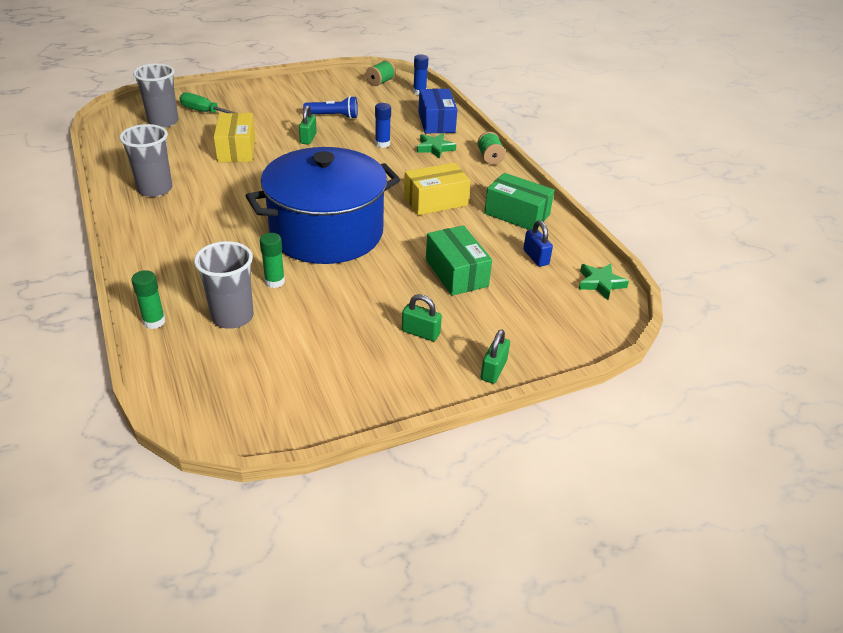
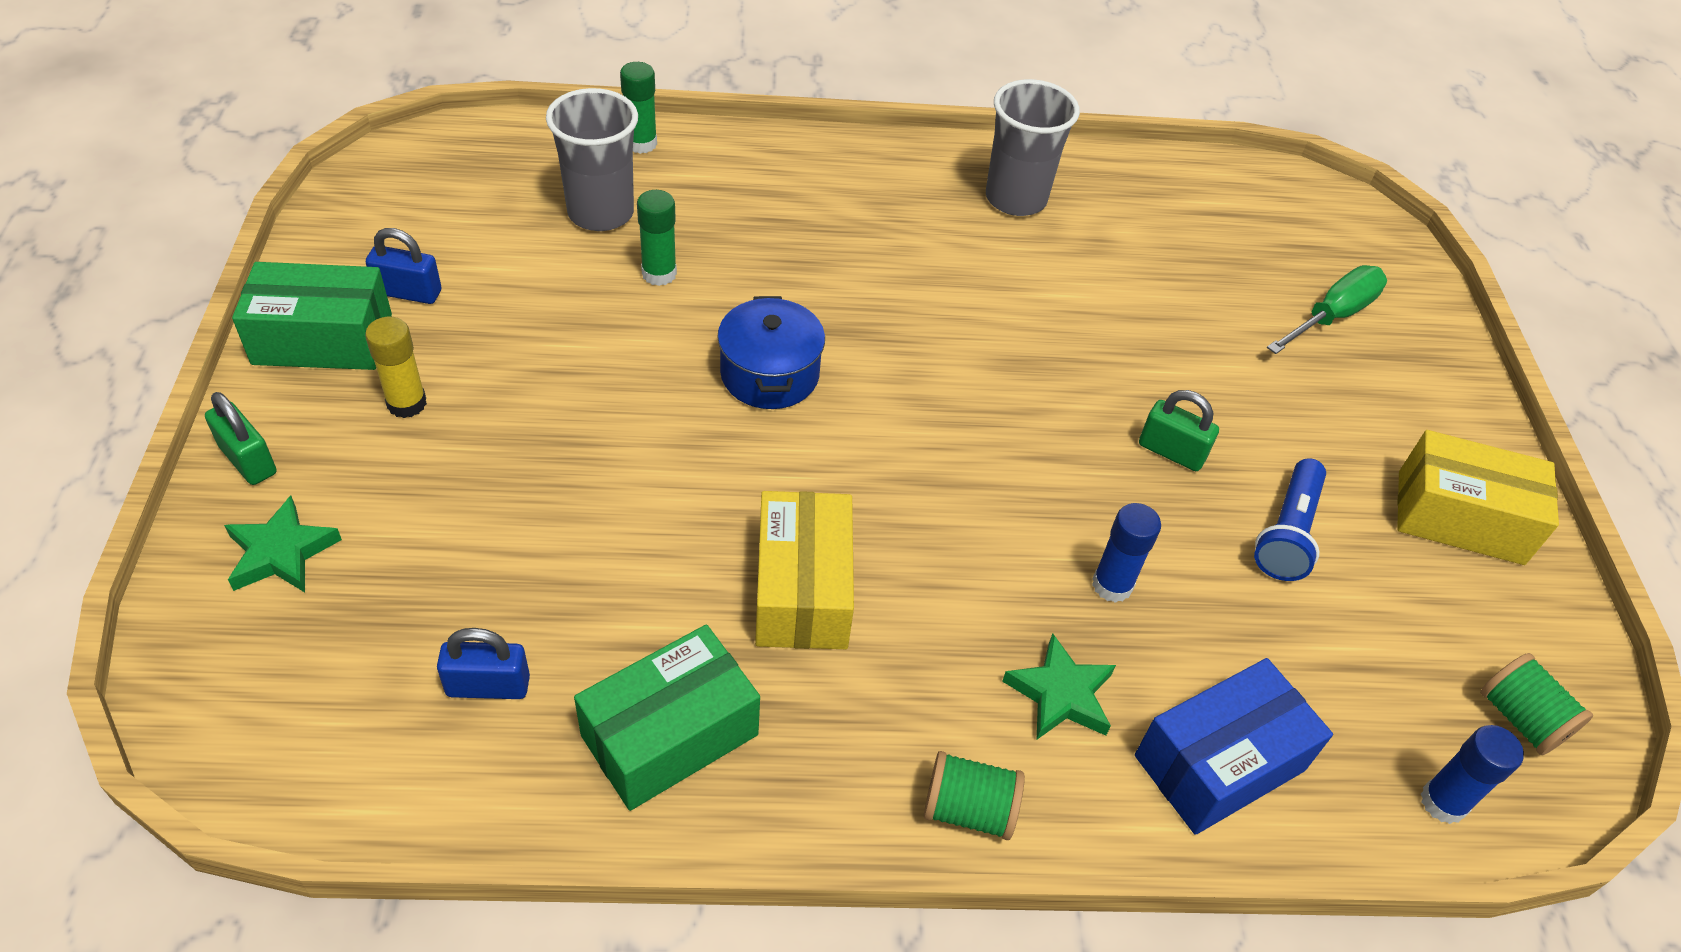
camera: 110 degrees right, 10 degrees up
grey cup [133,63,178,128] -> none
yellow box [214,113,255,162] -> yellow box moved to [1397,430,1559,565]
blue pot [246,147,400,264] -> blue pot [717,296,825,409], size x0.43
green padlock [402,294,442,341] -> yellow glue stick [365,317,427,418]
blue box [418,89,458,133] -> blue box turned 45 degrees counterclockwise [1135,658,1333,835]
green box [426,225,492,296] -> green box moved to [232,262,392,370]
green star [579,263,629,300] -> green star moved to [224,496,342,592]
none -> blue padlock [366,228,441,304]

